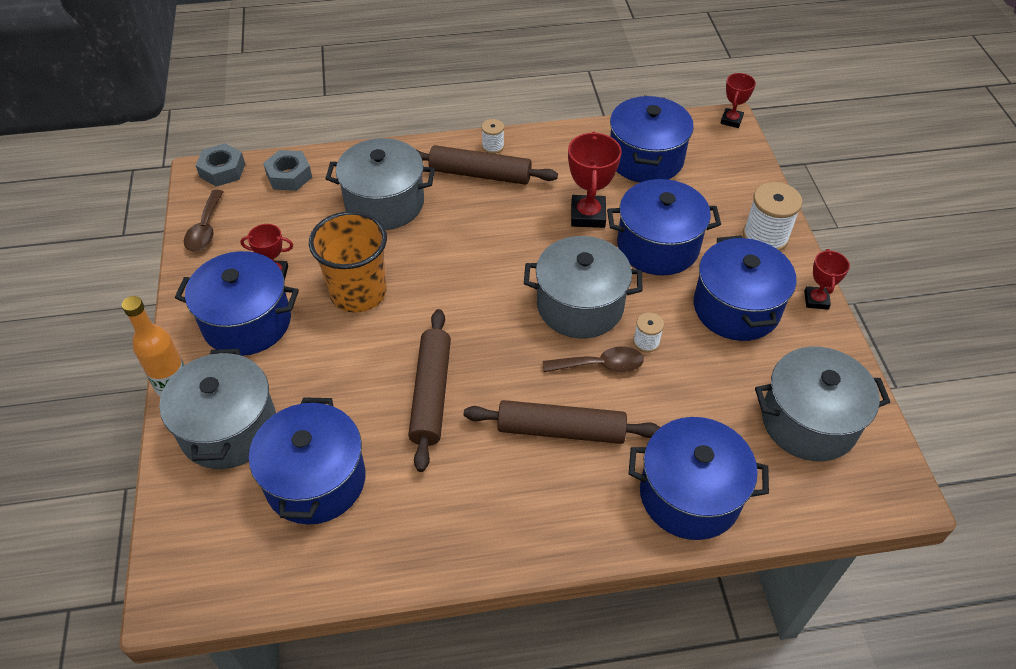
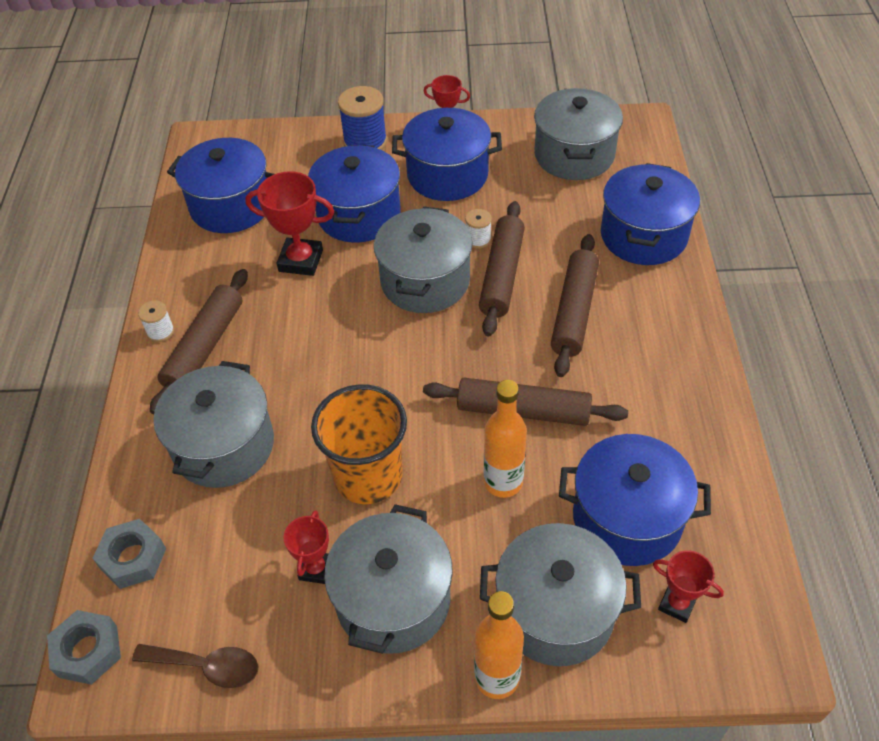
camera: 80 degrees left, 0 degrees up
blue pot [175,251,299,356] -> grey pot [324,504,453,654]
brown spoon [543,346,644,372] -> brown rolling pin [479,201,525,337]
red trophy [720,73,756,128] -> red trophy moved to [653,550,724,623]
white spool [743,182,802,251] -> blue spool [338,86,387,150]
none -> orange bottle [484,380,527,498]

